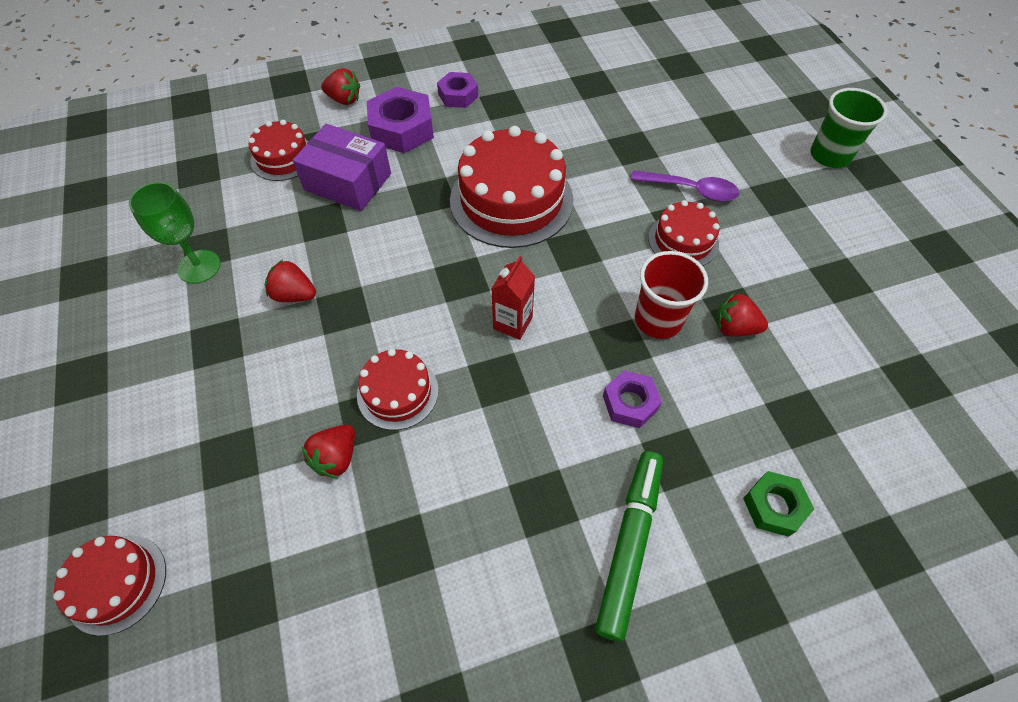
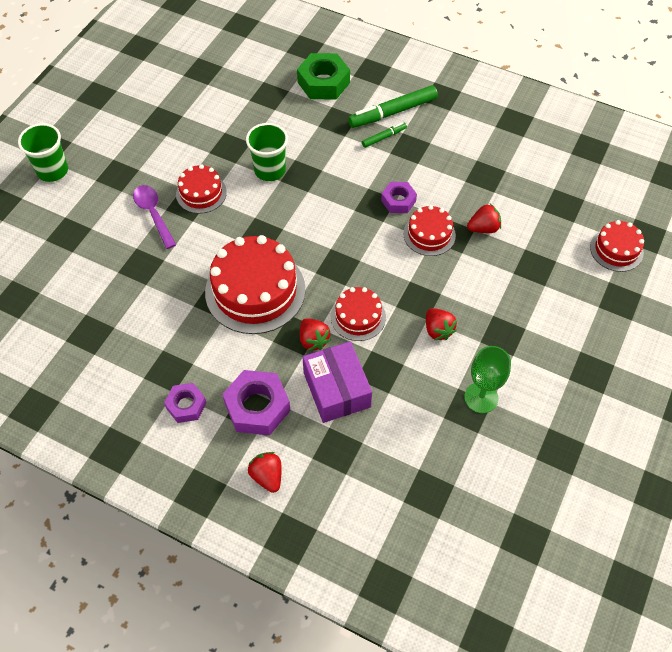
camera: 135 degrees left, 0 degrees up
red cake [248,120,308,181] -> red cake moved to [331,287,386,341]
red carton [491,256,535,340] -> none
purple nut [603,370,662,428] -> purple nut moved to [381,182,417,213]
red cup [635,251,708,339] -> green cup [246,123,288,181]
red strawberry [715,293,768,337] -> red strawberry moved to [300,318,331,351]
green nut [743,471,814,537] -> green nut [297,53,350,100], size x1.65
none -> green marker [362,122,407,148]

